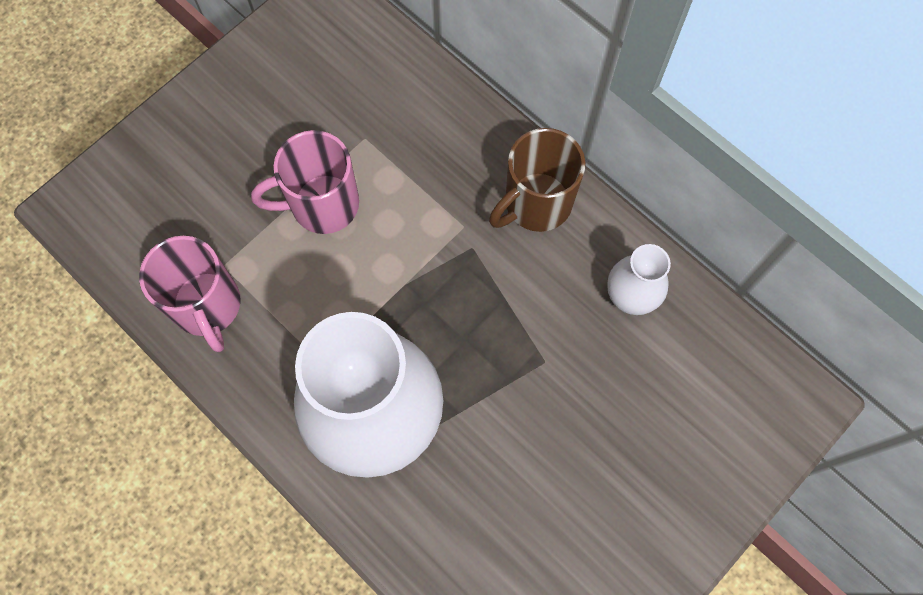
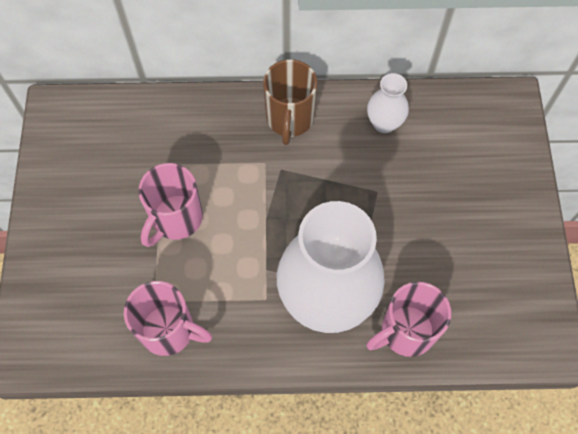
camera: 45 degrees left, 5 degrees down
none -> pink mug [366,282,451,357]

